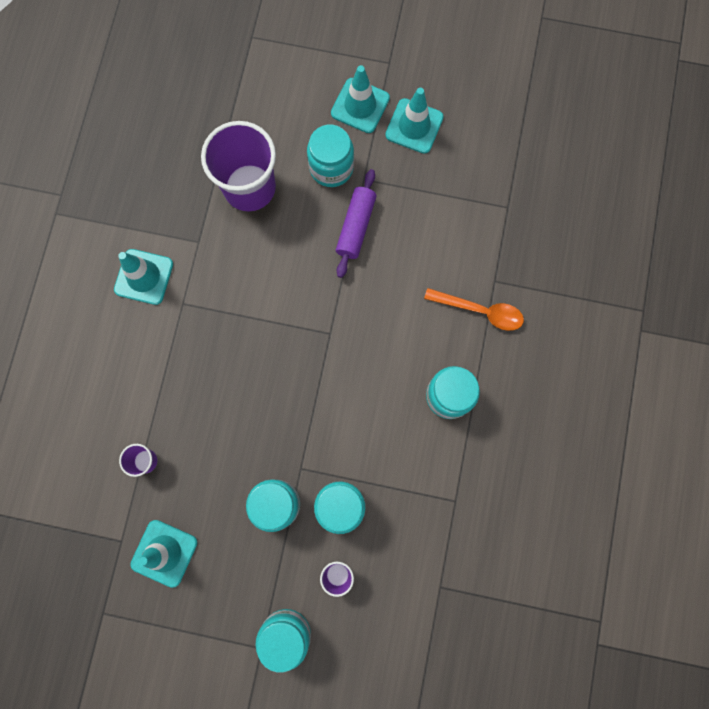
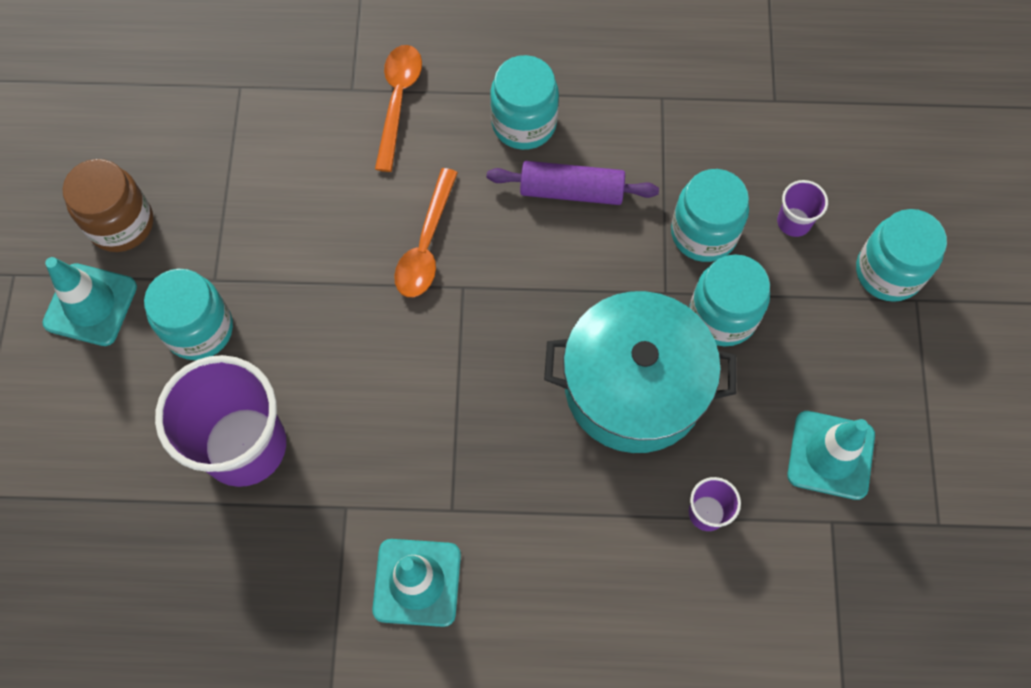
camera: 100 degrees left, 10 degrees down
purple rolling pin [336,169,376,278] -> purple rolling pin moved to [487,161,659,205]
turquoise traffic cone [385,88,444,154] -> brown jar [63,159,153,252]
none -> orange spoon [394,168,458,297]
none -> turquoise pot [544,291,737,453]

